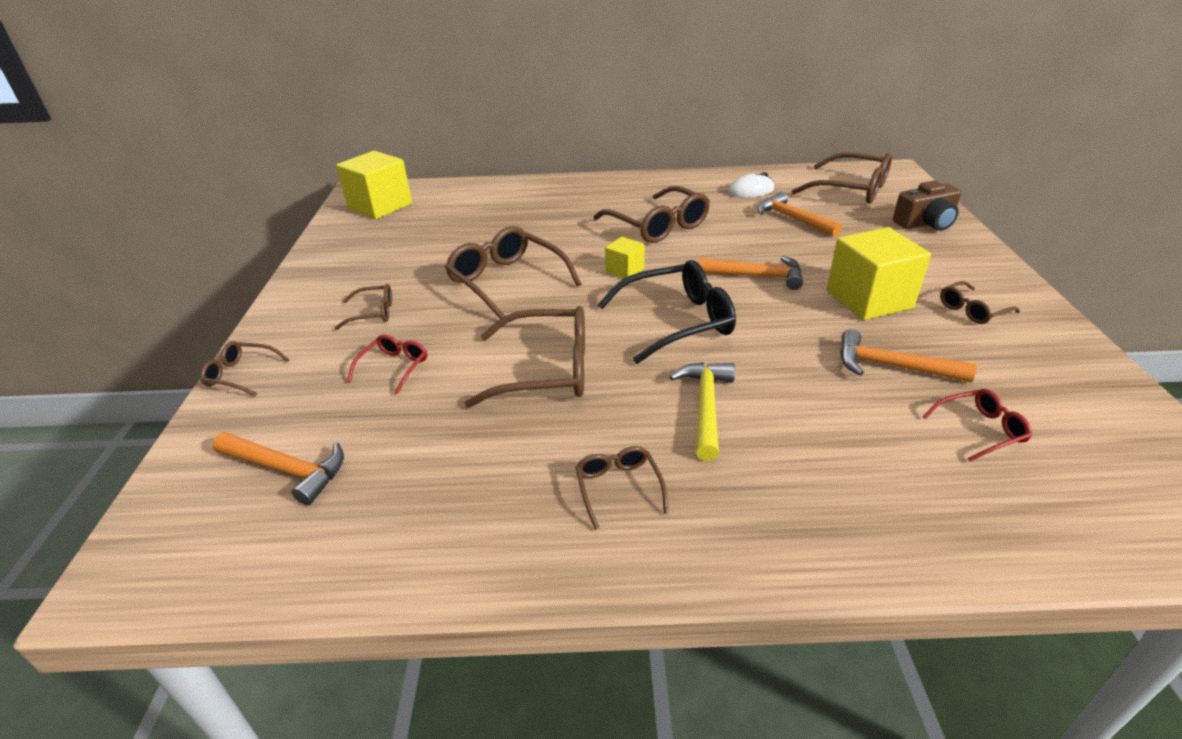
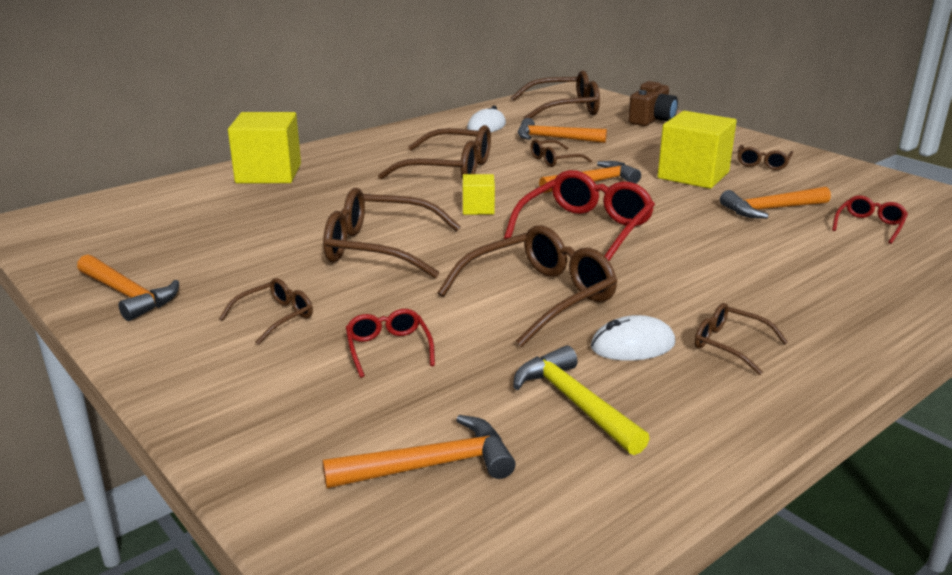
camera: 40 degrees left, 10 degrees down
brown glasses [200,341,289,396] -> brown glasses moved to [530,139,592,167]
yellow cube [336,151,412,219] -> yellow cube moved to [228,112,301,183]
black glasses [598,260,736,364] -> red glasses [504,170,655,261]
yellow hammer [670,362,735,461] -> yellow hammer moved to [513,345,650,455]
none -> orange hammer [77,254,179,321]
none -> white mouse [591,315,675,361]

